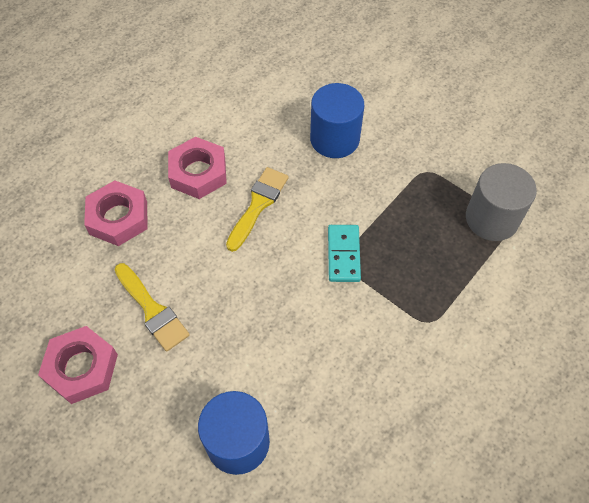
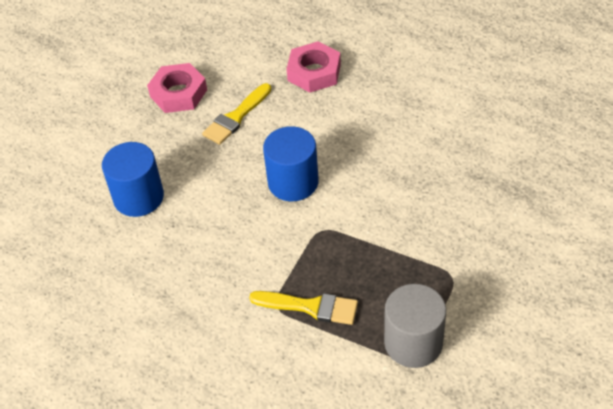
camera: 80 degrees right, 10 degrees down
pink nut [168,137,227,199] -> none
yellow brush [226,167,289,252] -> yellow brush moved to [249,291,358,325]
blue cylinder [310,83,364,158] -> blue cylinder moved to [263,126,319,201]
turquoise domino [328,225,361,282] -> none

